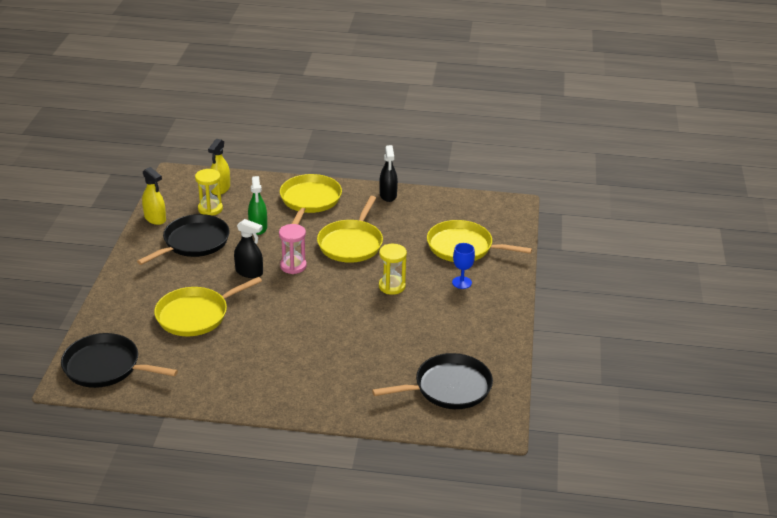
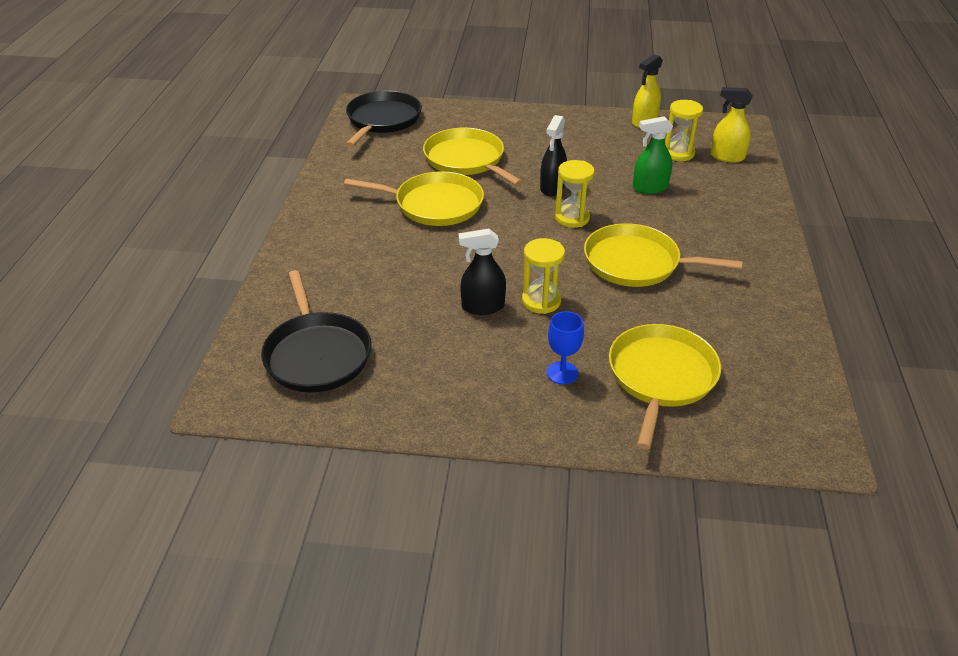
camera: 90 degrees right, 5 degrees up
black pan [137,214,230,265] -> none
pink hourglass [279,224,307,274] -> yellow hourglass [555,160,595,228]
yellow pan [280,174,342,224] -> yellow pan moved to [344,171,484,226]
black spray bottle [379,145,398,202] -> black spray bottle moved to [459,229,506,315]

